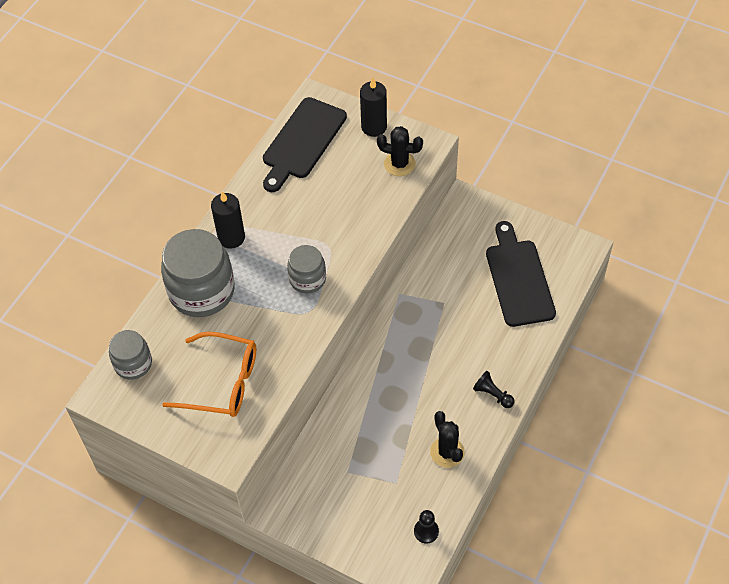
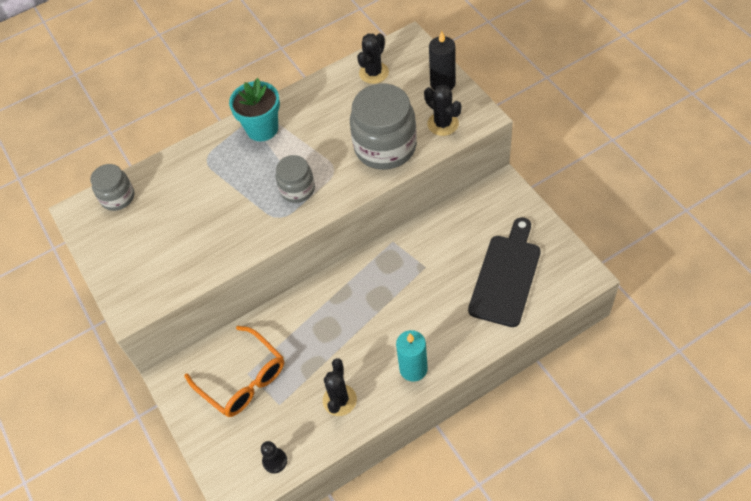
camera: 35 degrees right, 0 degrees up
grey jar [161,229,235,317] -> grey jar moved to [350,84,417,170]
orange glasses [162,332,256,417] -> orange glasses moved to [184,326,284,417]
black candle [211,191,245,249] -> turquoise flower pot [229,78,280,141]
black cutting board [263,97,347,192] -> black cactus [357,33,389,84]
black pawn [473,371,514,408] -> turquoise candle [396,330,428,382]

